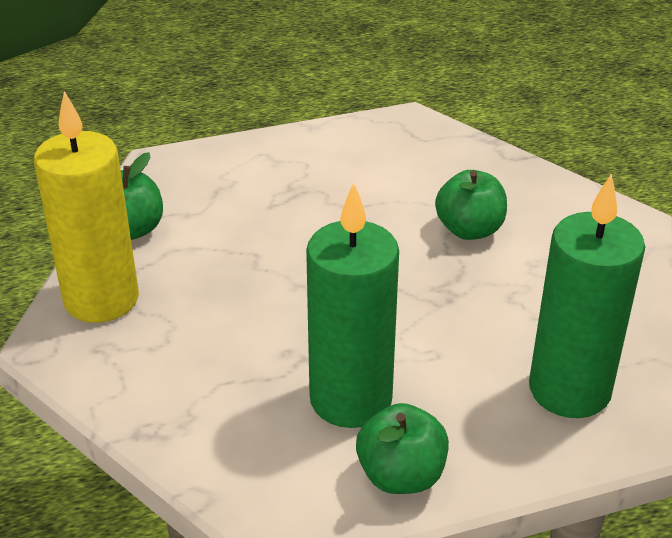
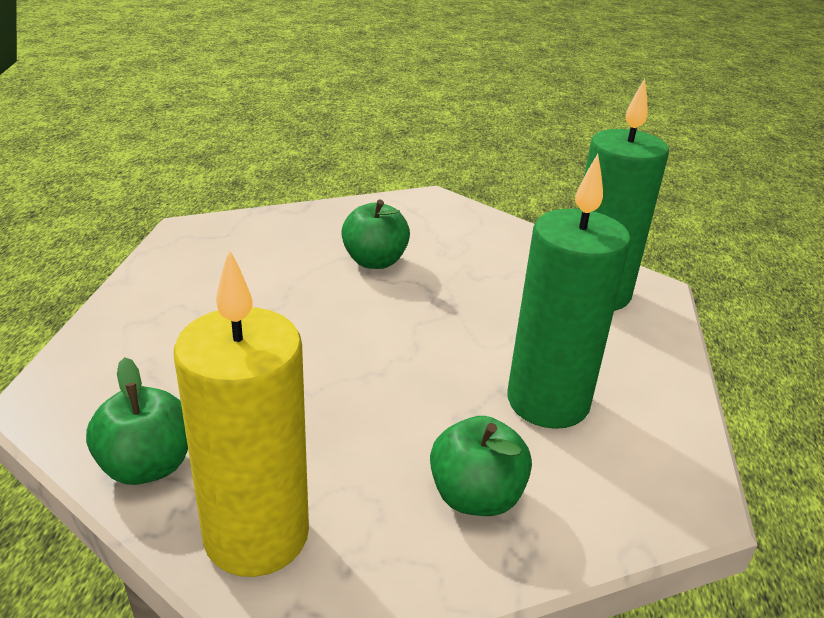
camera: 65 degrees left, 5 degrees down
green apple [356,403,449,494] -> green apple moved to [430,416,532,516]

